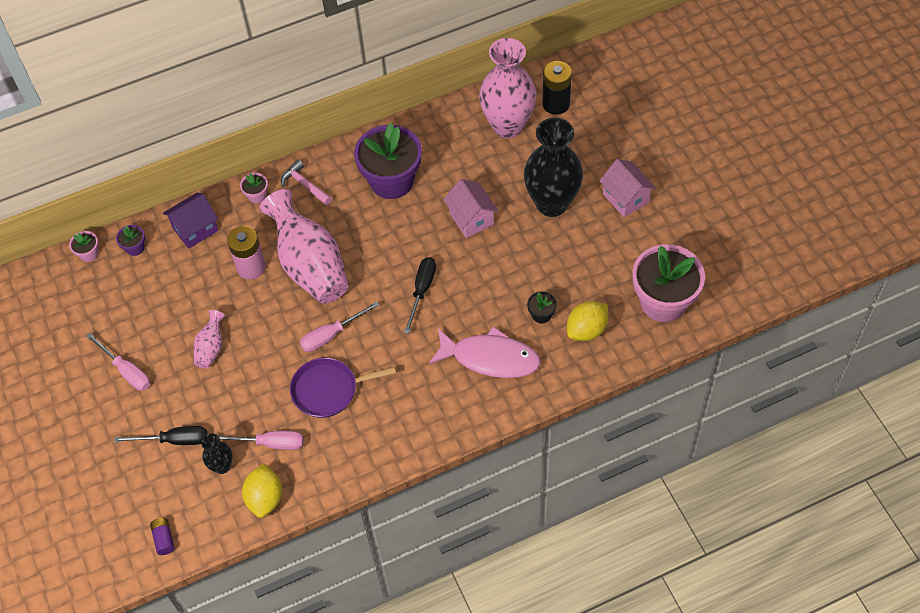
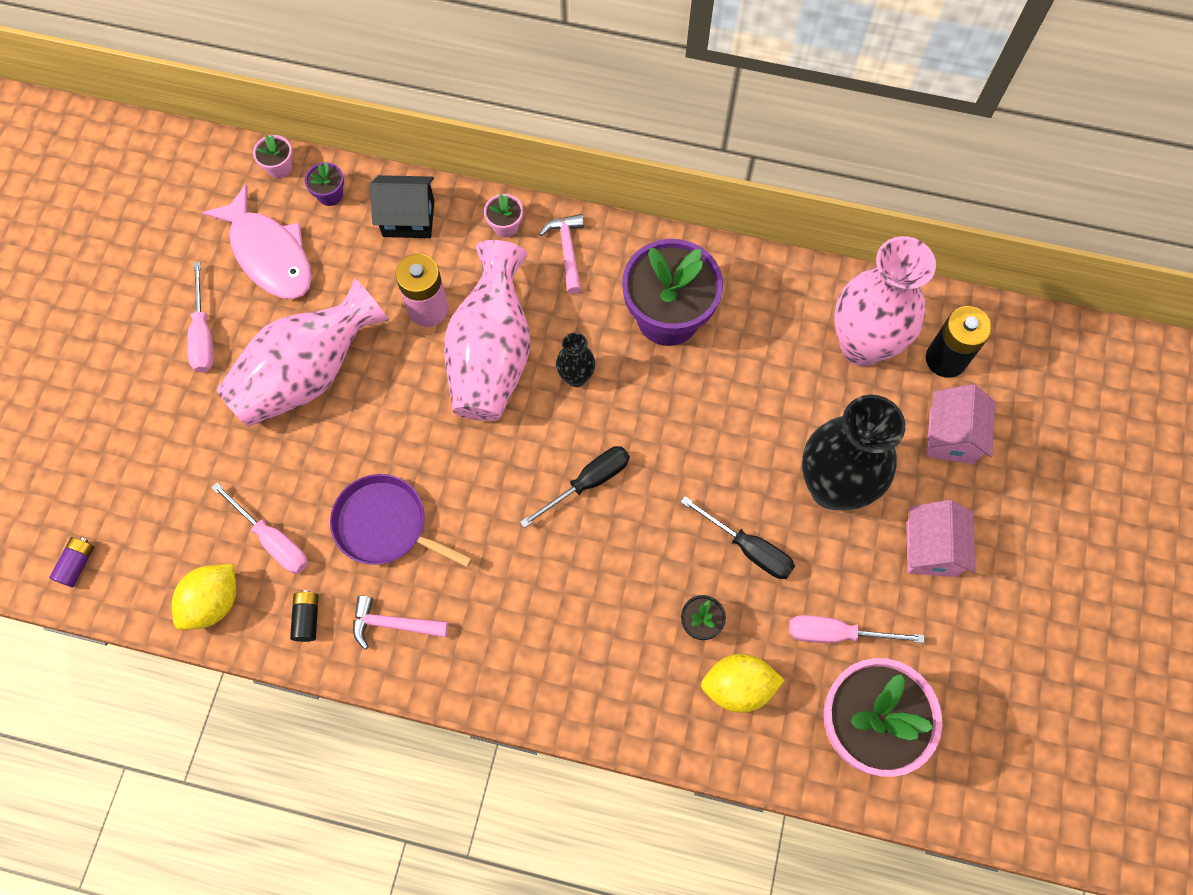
camera: 35 degrees right, 10 degrees up
black screwdriver [114,426,207,445] -> black screwdriver moved to [681,496,795,579]
purple house [163,193,218,249] -> black house [370,175,434,238]
pink vase [193,310,225,369] -> pink vase [217,278,389,427], size x2.17
black vase [201,433,233,474] -> black vase moved to [556,332,595,387]
pink screwdriver [300,301,379,352] -> pink screwdriver moved to [789,615,924,643]
pink fish [429,326,541,378] -> pink fish moved to [202,184,312,299]
pink house [443,179,499,238] -> pink house moved to [926,384,995,464]
none -> black battery [290,590,319,642]
none -> pink hammer [353,596,449,649]

